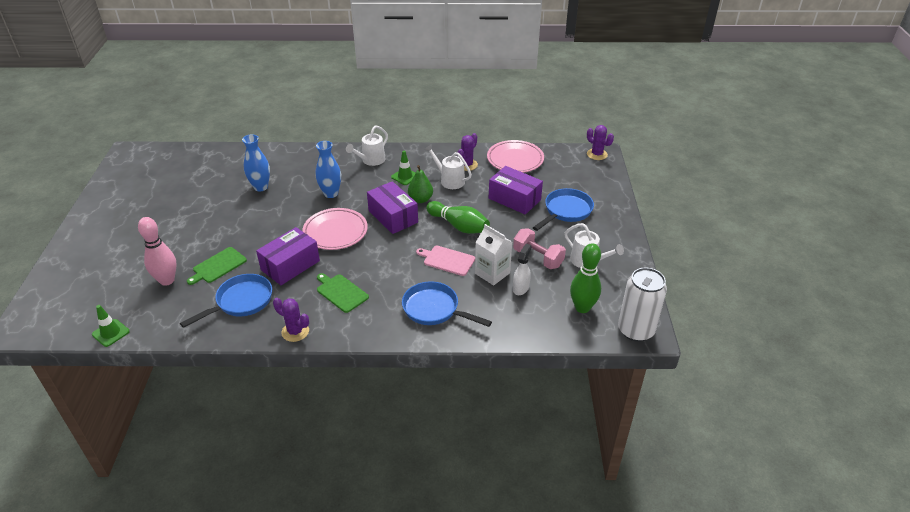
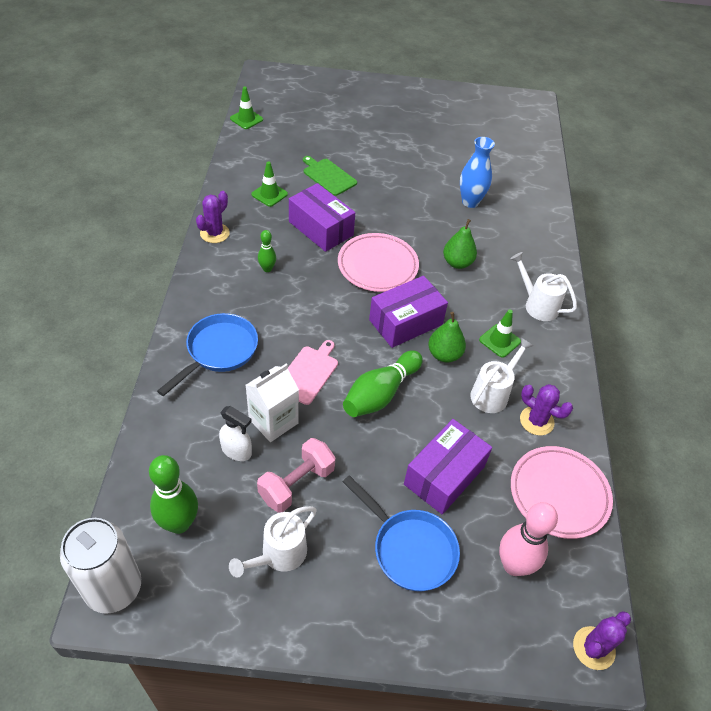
camera: 90 degrees right, 10 degrees up
pink bowling pin [138,217,176,286] -> pink bowling pin moved to [499,502,558,576]
blue pan [180,274,272,328] -> green traffic cone [251,161,288,207]
blue vase [315,141,341,198] -> green pear [443,219,477,269]
green cutting board [317,273,369,313] -> green bowling pin [258,230,276,272]

